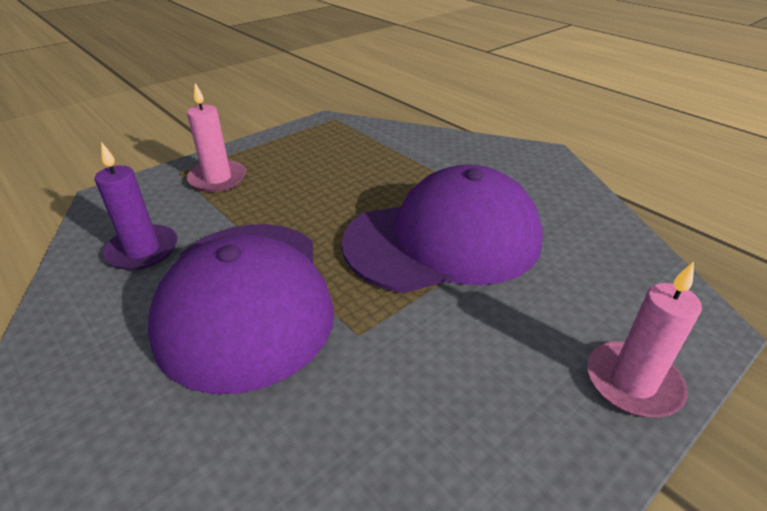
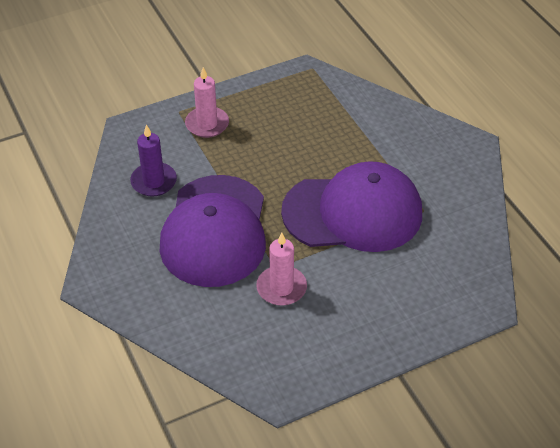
camera: 15 degrees right, 10 degrees up
pink candle [587,262,702,417] -> pink candle moved to [256,233,307,306]

